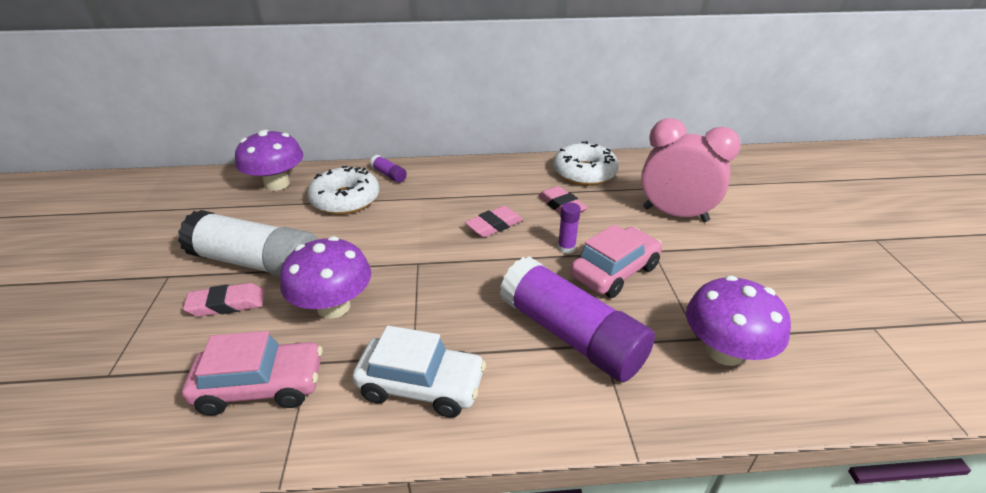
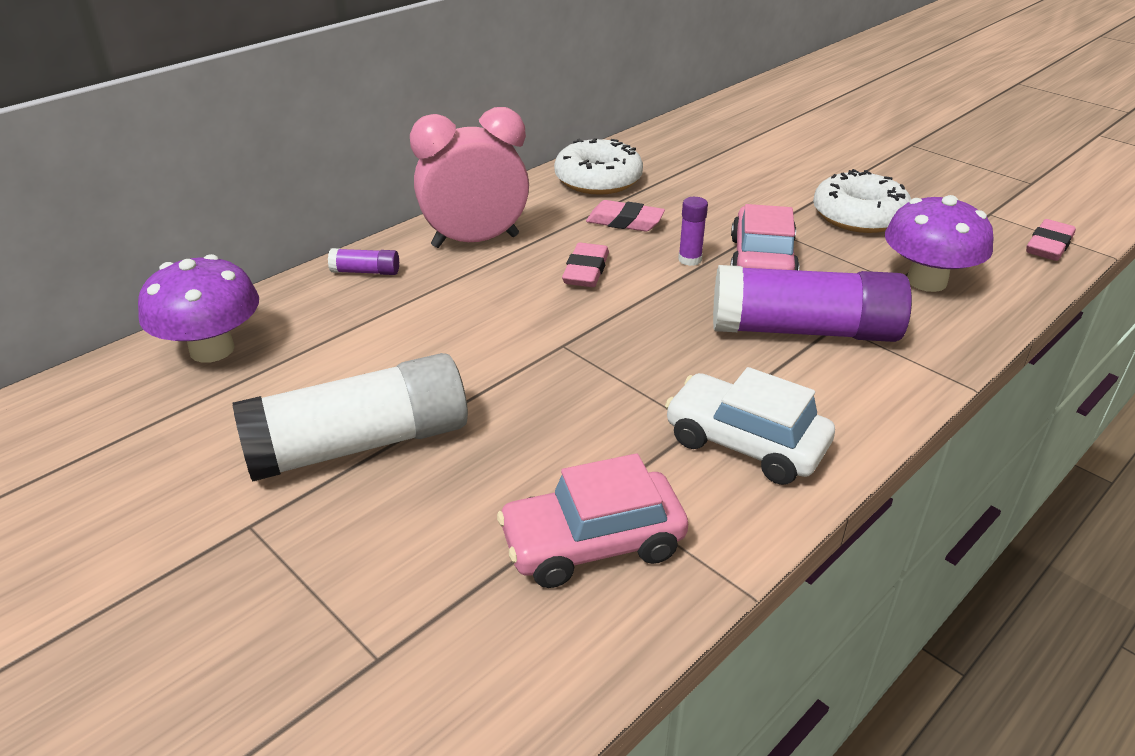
camera: 40 degrees left, 0 degrees up
pink car [182,331,323,415] -> pink car turned 150 degrees counterclockwise [497,453,688,588]
pink eraser [183,283,264,317] -> pink eraser moved to [1026,219,1076,261]
purple mushroom [280,236,371,319] -> none
white donut [307,166,380,215] -> white donut moved to [813,169,911,233]
white car [352,326,486,418] -> white car turned 120 degrees counterclockwise [665,367,835,485]
pink clock [641,118,741,222] -> pink clock moved to [410,107,529,248]

